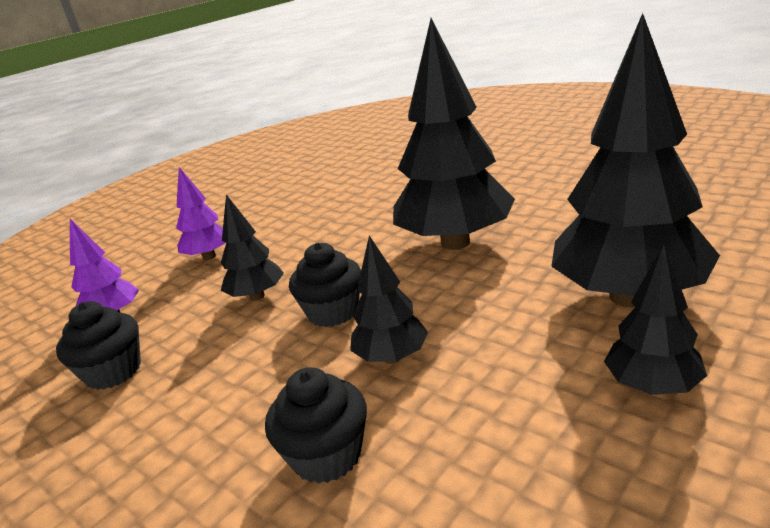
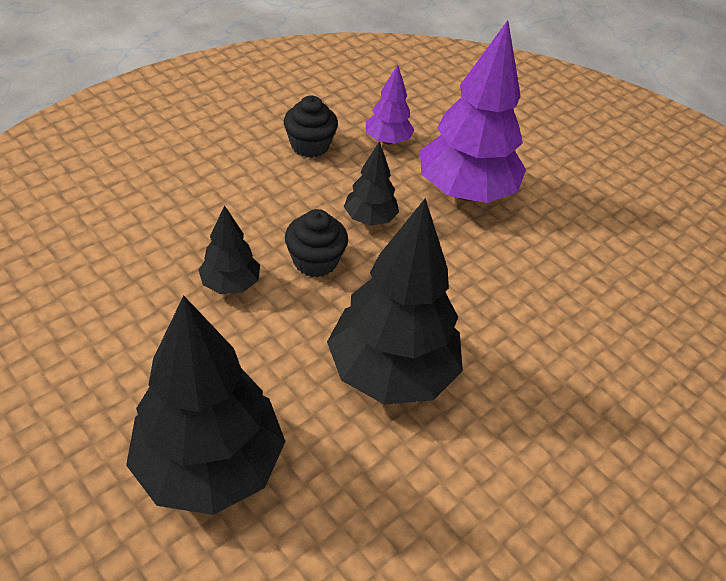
camera: 90 degrees right, 20 degrees up
purple tree [176,167,226,260] -> purple tree [420,20,526,203], size x2.02
black cupcake [265,367,367,484] -> none
black tree [604,245,707,395] -> none

